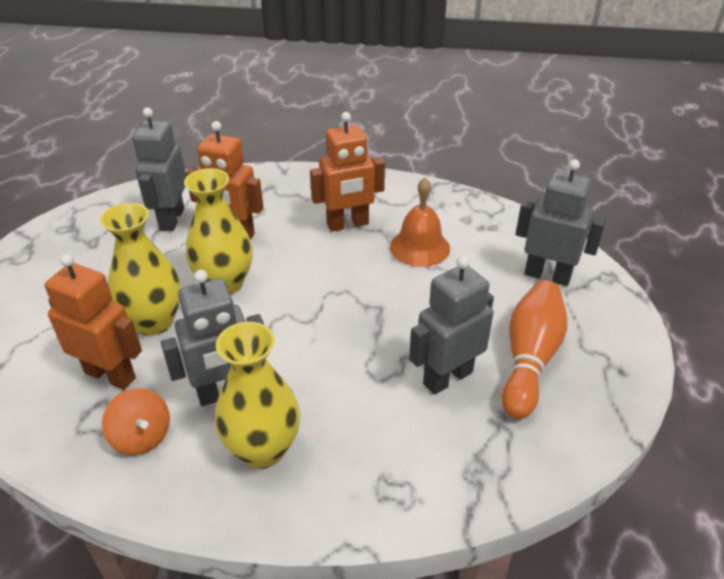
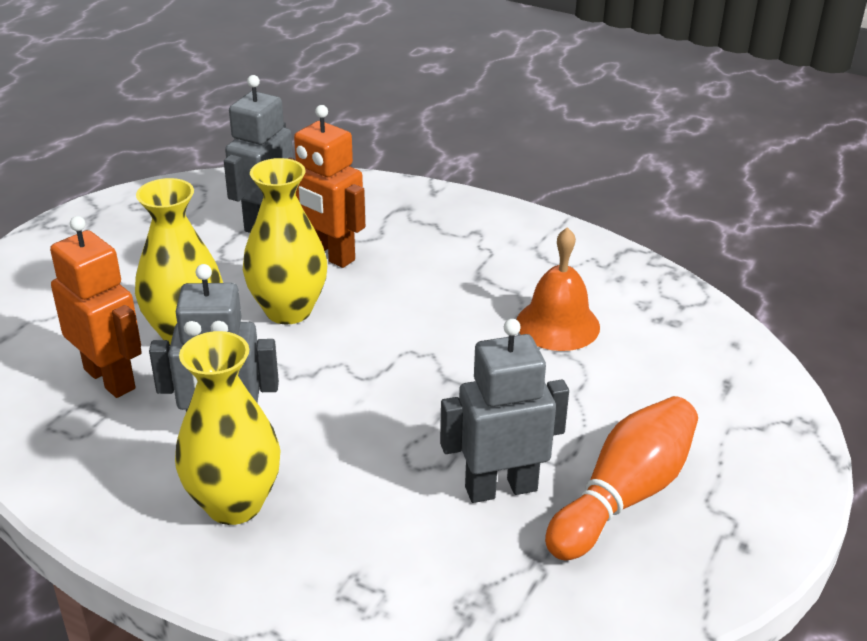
camera: 20 degrees right, 5 degrees down
orange spinning top [102,388,170,455] -> none
orange robot [310,112,385,232] -> none
grey robot [516,159,606,286] -> none

